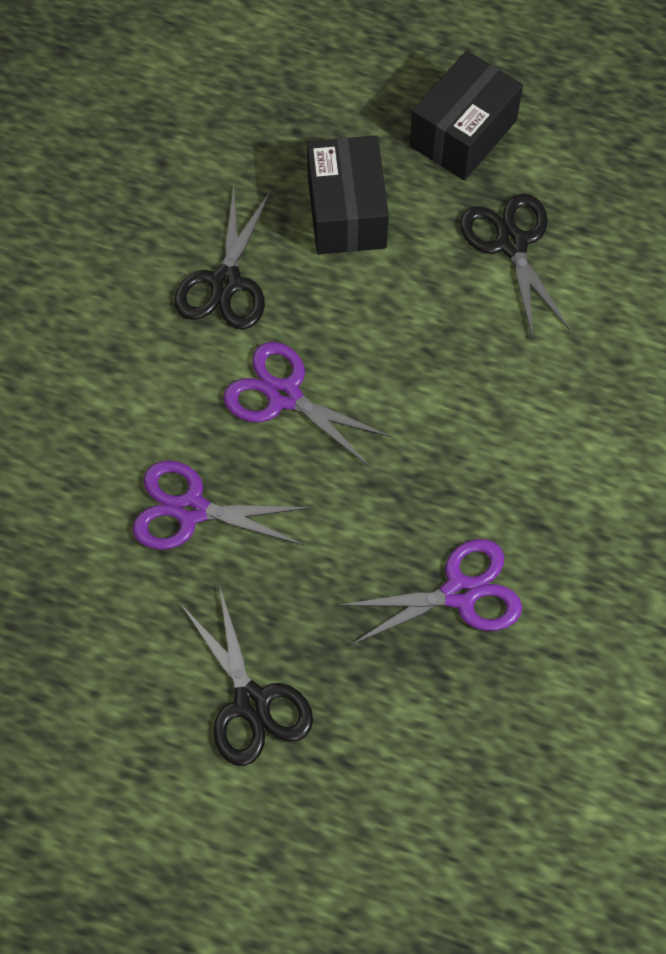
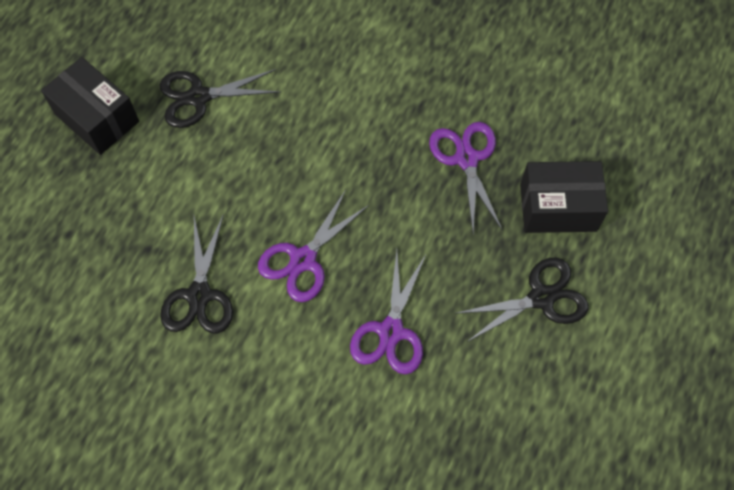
camera: 85 degrees left, 0 degrees up
black scissors [175,186,271,330] -> black scissors turned 75 degrees clockwise [160,214,233,333]
black box [307,135,389,255] -> black box moved to [520,161,608,233]

